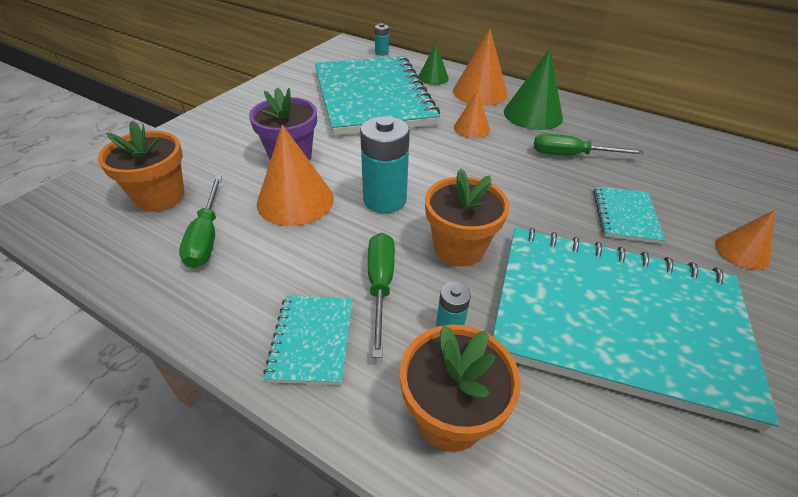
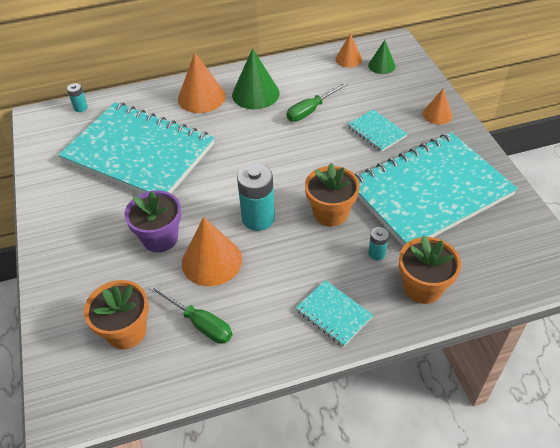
camera: 45 degrees left, 5 degrees up
green screwdriver [368,233,395,358] -> none
green cone [419,43,449,85] -> green cone moved to [368,40,396,74]
orange cone [454,90,490,138] -> orange cone moved to [335,33,362,68]

